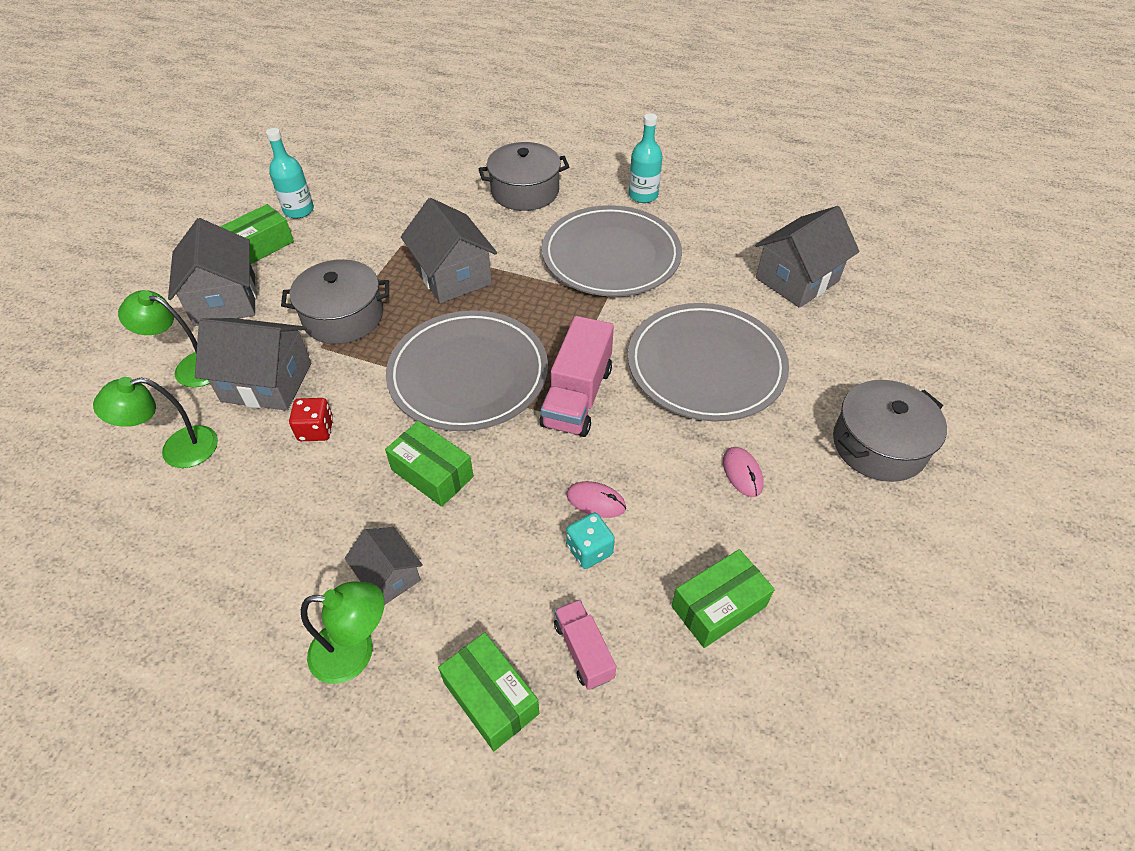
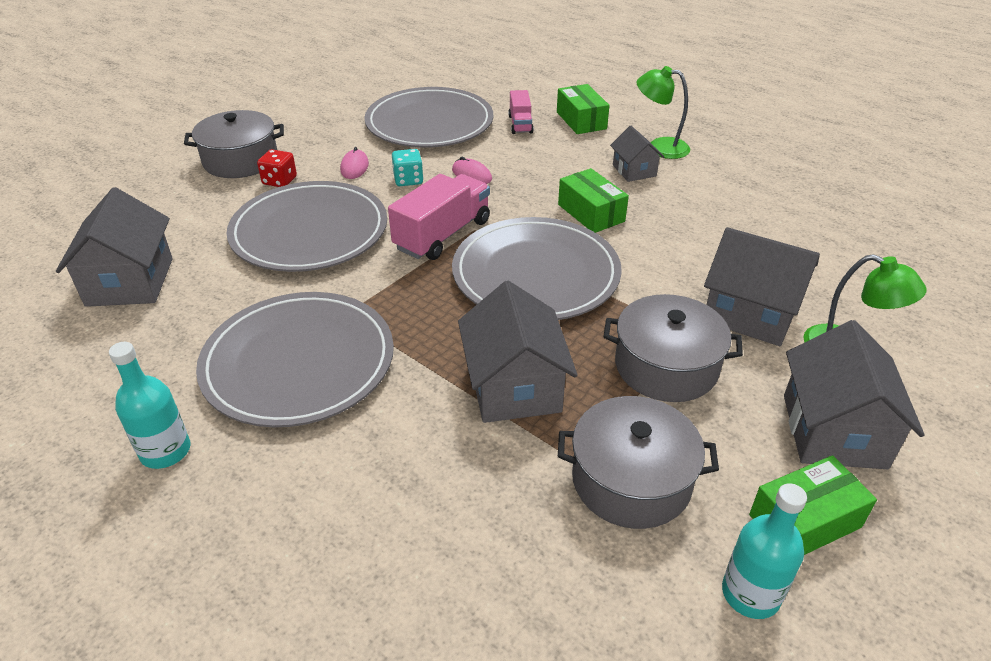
camera: 160 degrees left, 10 degrees down
green lamp [93,377,218,468] -> none
red dice [289,398,333,441] -> red dice moved to [257,149,297,187]
grey pot [479,142,569,211] -> grey pot moved to [558,396,719,529]
turquoise dice [566,512,615,569] -> turquoise dice moved to [392,149,423,186]
green box [672,549,775,648] -> grey plate [364,87,493,148]
grey house [755,206,860,308] -> grey house turned 75 degrees counterclockwise [56,187,173,307]

